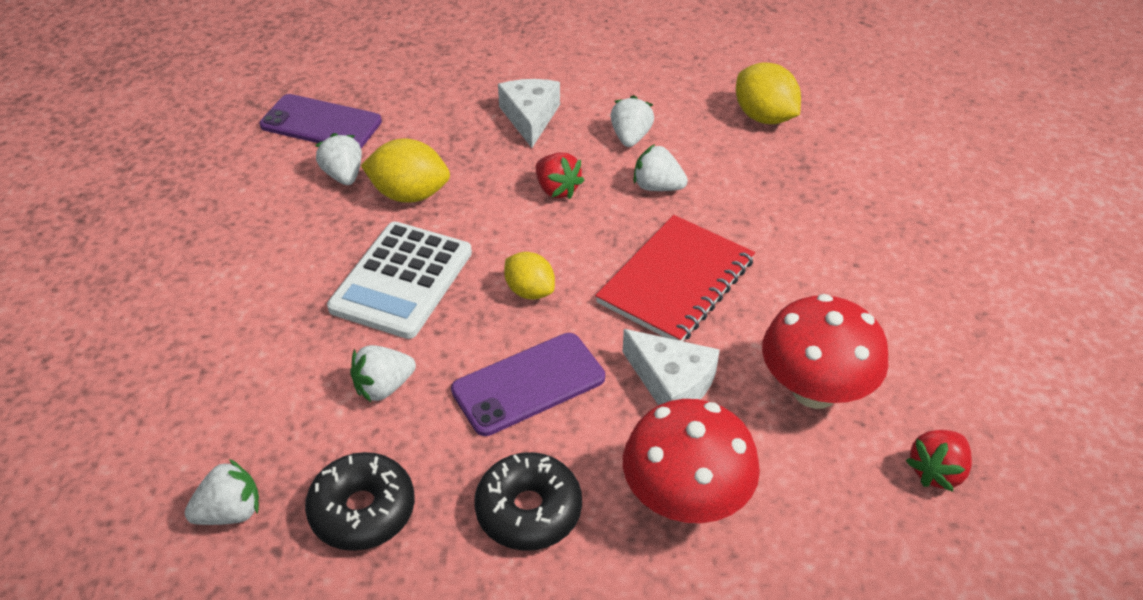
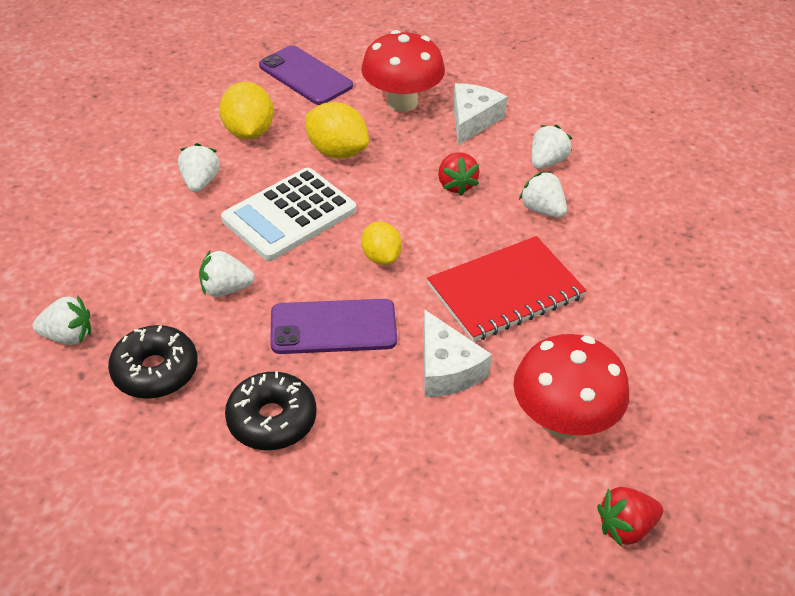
camera: 25 degrees right, 0 degrees up
white strawberry [315,133,362,185] -> white strawberry moved to [178,143,220,192]
red mushroom [623,399,760,523] -> red mushroom moved to [361,30,445,112]
yellow lemon [736,63,801,124] -> yellow lemon moved to [219,82,274,139]

